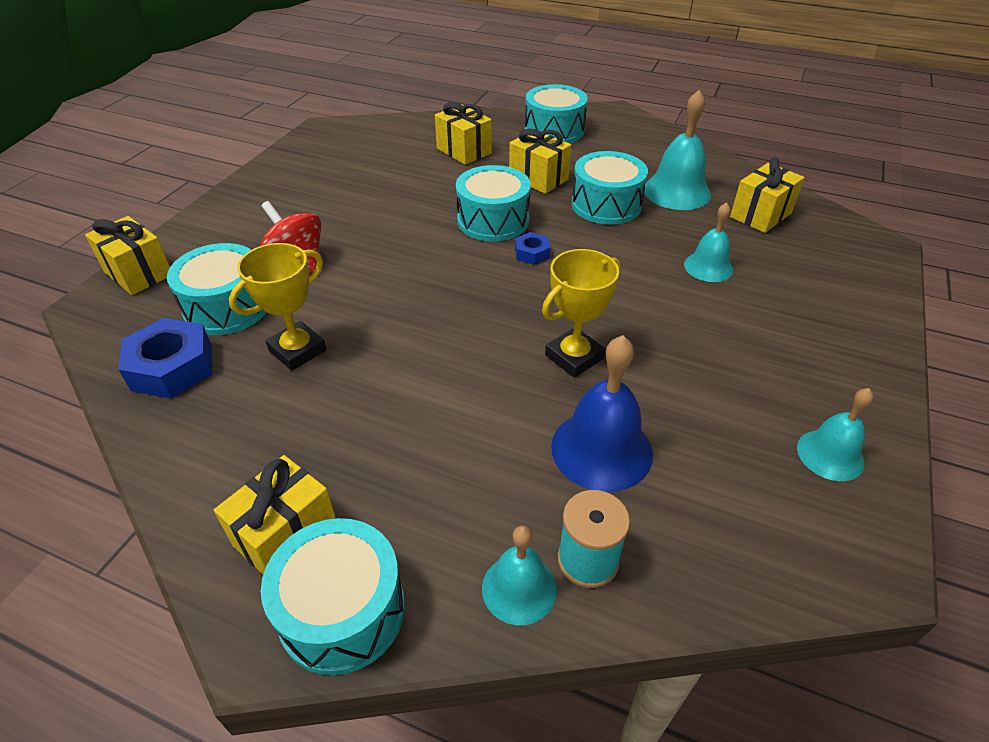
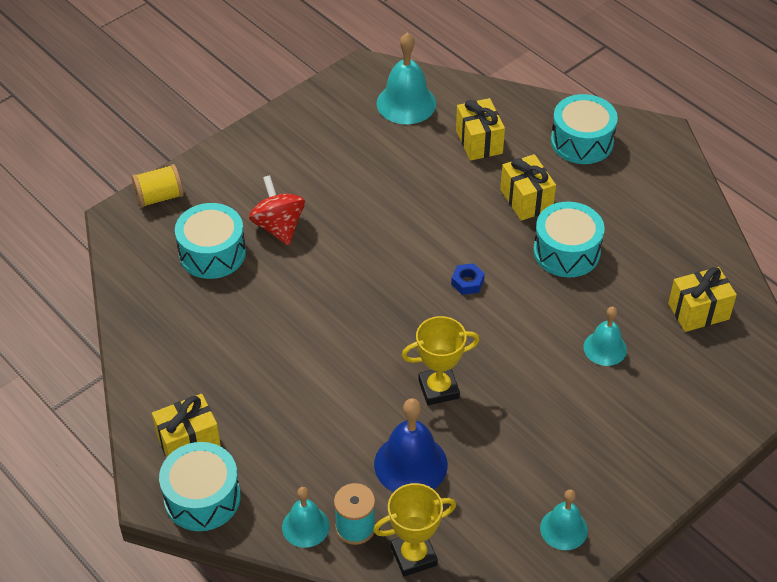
camera: 25 degrees right, 5 degrees up
yellow gift [85,216,170,295] -> yellow spool [132,164,184,208]
blue nut [119,318,212,399] -> none
yellow trophy [229,243,327,371] -> yellow trophy moved to [373,483,456,577]
turquoise drum [456,165,531,242] -> none
turquoise bell [644,90,711,210] -> turquoise bell moved to [377,33,436,124]

